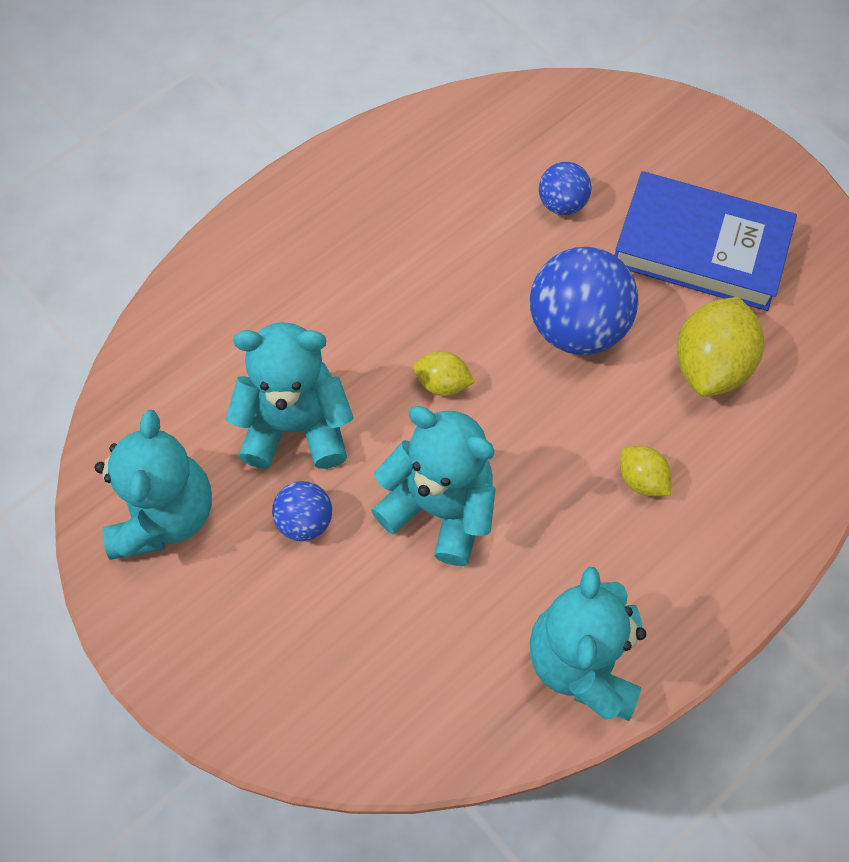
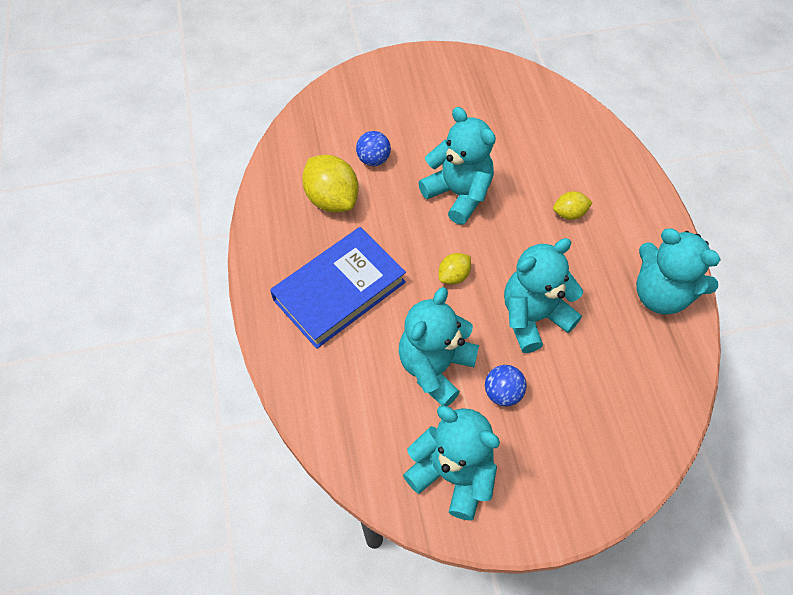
camera: 60 degrees left, 5 degrees down
blue ball [530,247,638,355] -> turquoise teddy bear [418,107,496,225]
blue book [614,171,797,311] -> blue book moved to [270,227,406,349]
yellow lemon [677,297,764,397] -> yellow lemon moved to [302,155,359,212]

